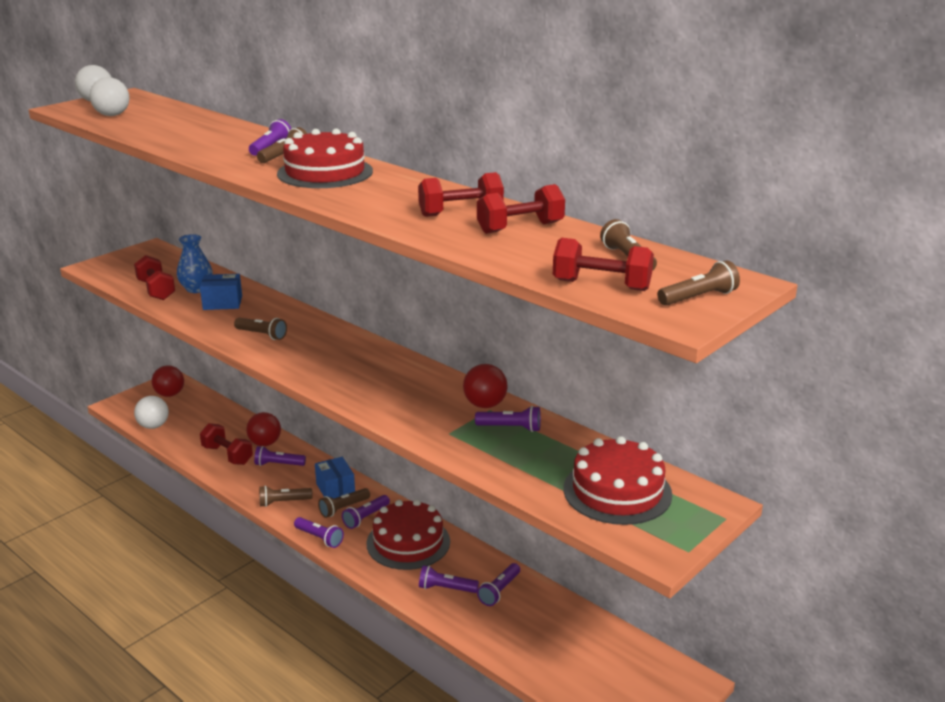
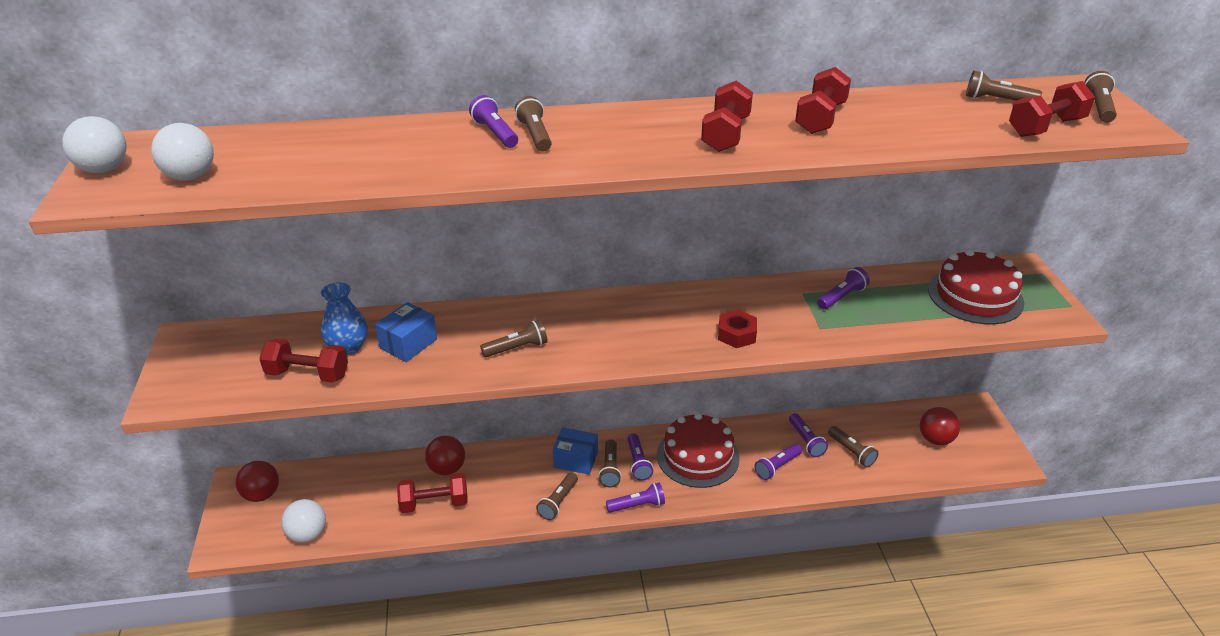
camera: 50 degrees left, 10 degrees up
purple flashlight [254,446,306,466] -> none
red cake [277,128,373,188] -> none
red ball [463,364,508,408] -> red ball moved to [920,407,960,445]
red dumbbell [477,184,565,234] -> red dumbbell moved to [701,81,753,152]
none -> red nut [718,310,757,348]
none -> brown flashlight [828,426,878,467]

